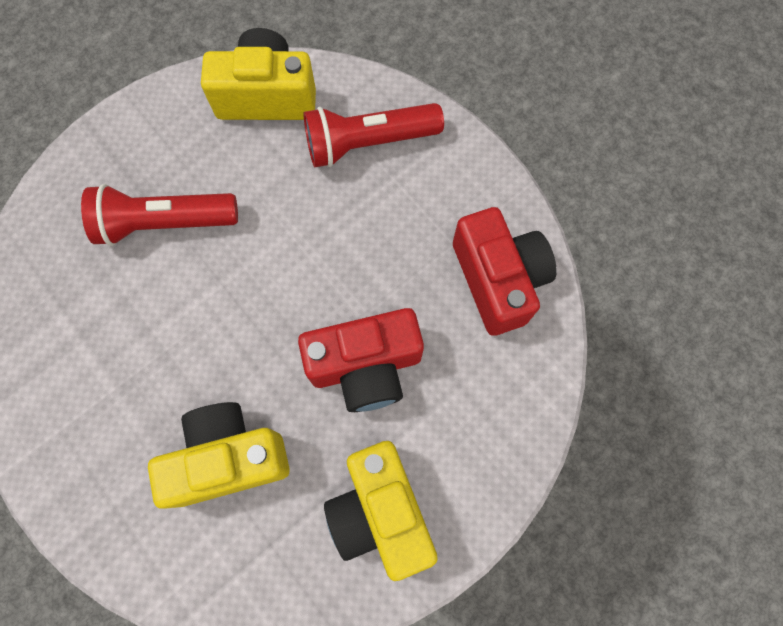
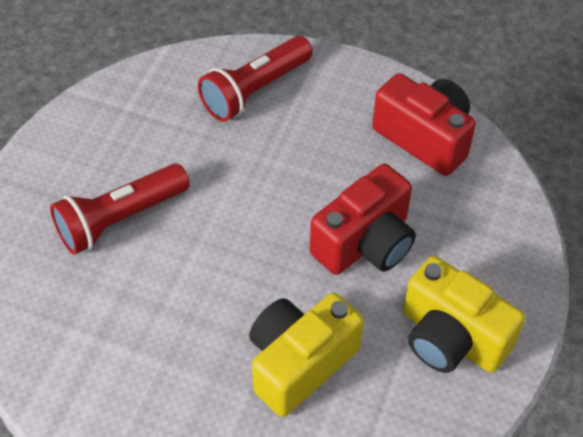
camera: 30 degrees left, 20 degrees down
yellow camera [201,28,316,120] -> none

